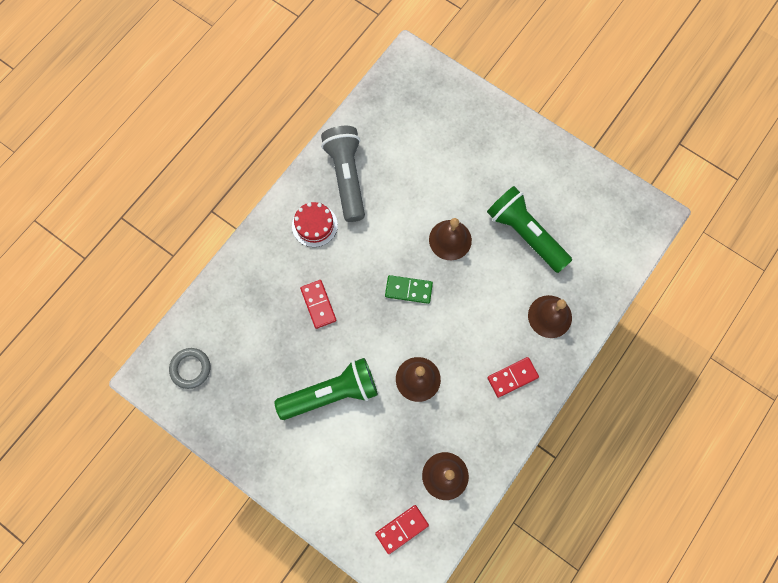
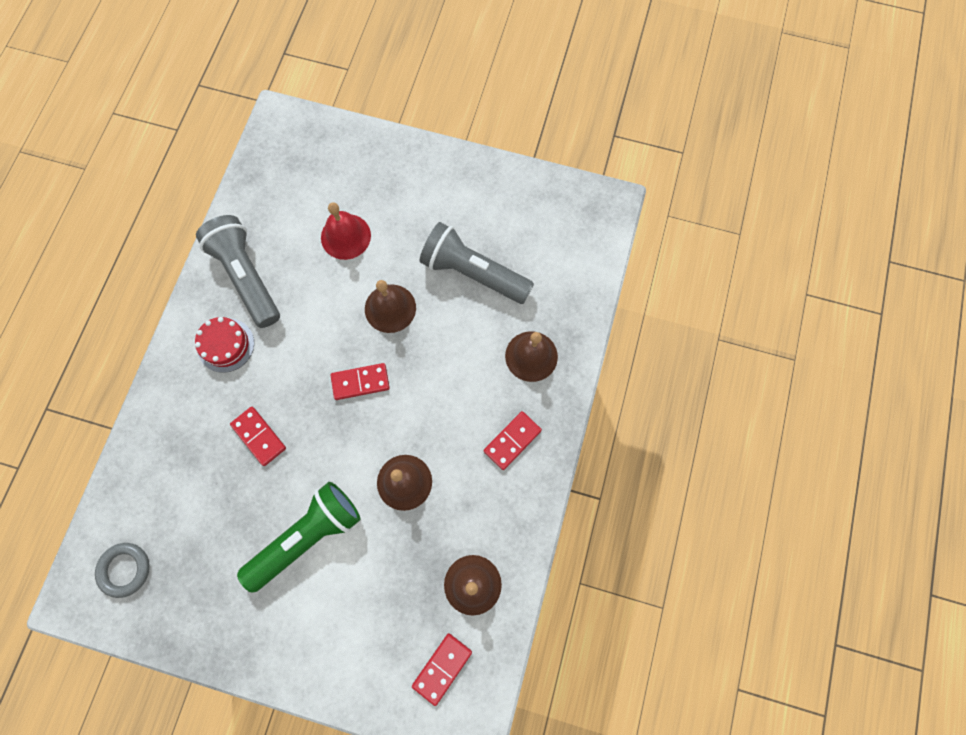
camera: 20 degrees left, 0 degrees up
green domino [385,275,433,304] -> red domino [331,363,390,400]
green flashlight [487,186,572,273] -> grey flashlight [419,222,534,304]
none -> red bell [321,202,371,260]

